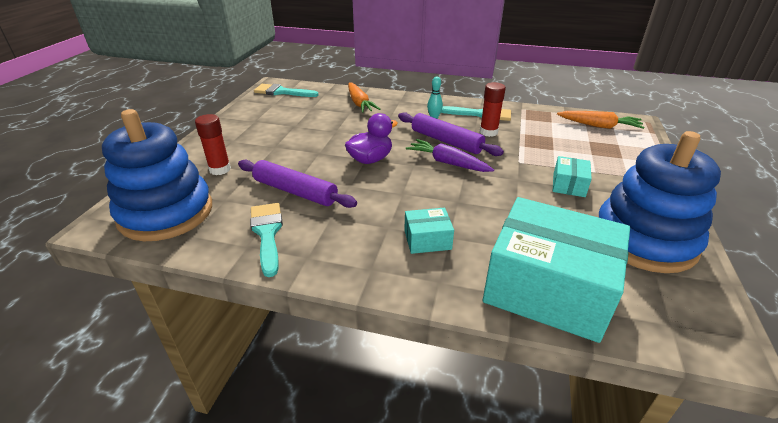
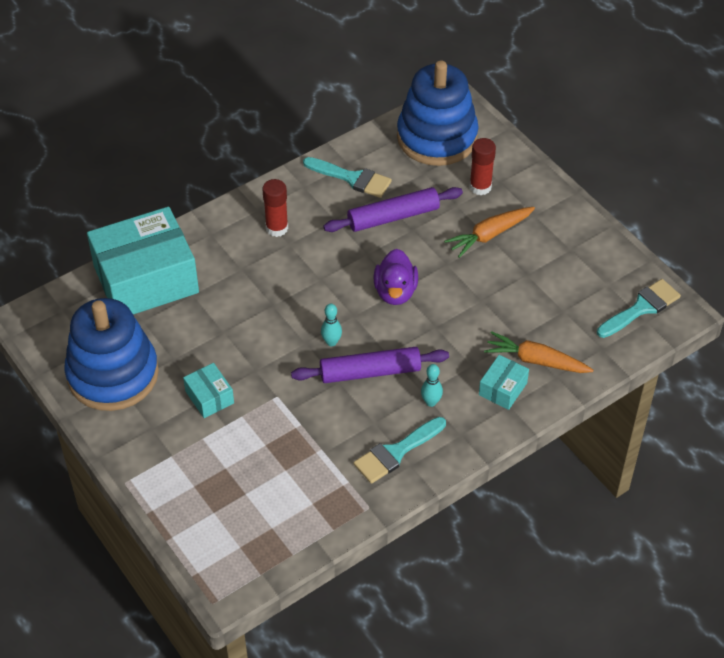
camera: 130 degrees right, 15 degrees up
turquoise box [404,208,454,254] -> turquoise box moved to [479,355,529,410]
purple carrot [406,139,494,172] -> turquoise bowling pin [321,304,342,346]
red glue stick [480,82,506,137] -> red glue stick moved to [262,179,288,237]
orange carrot [557,111,644,129] -> orange carrot moved to [444,207,535,258]

